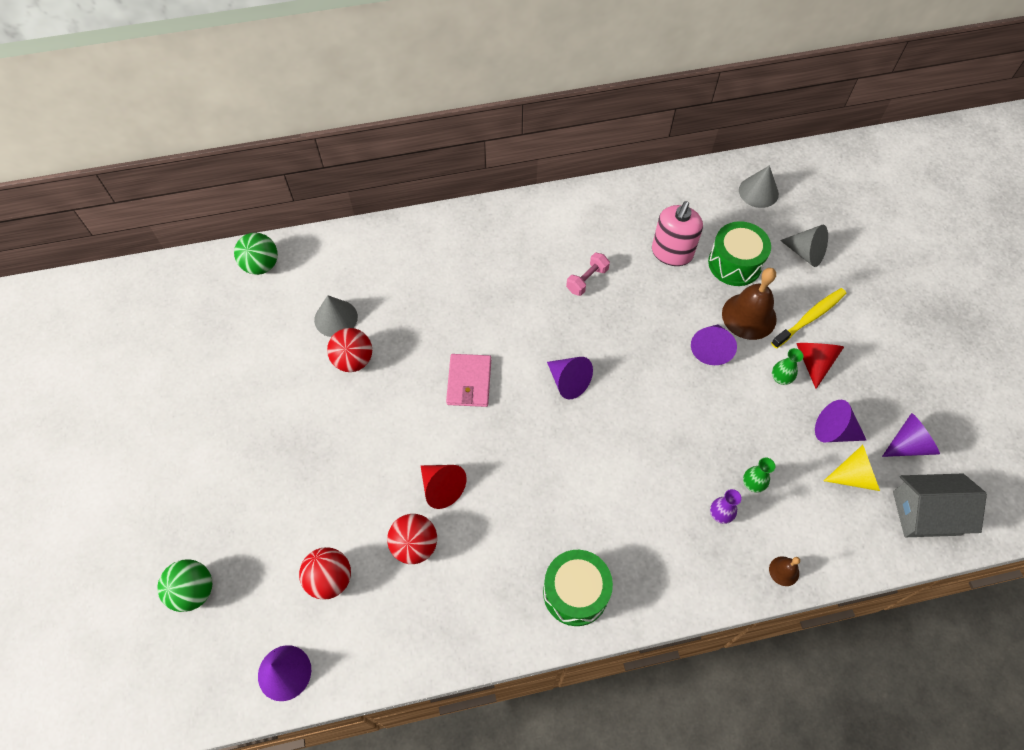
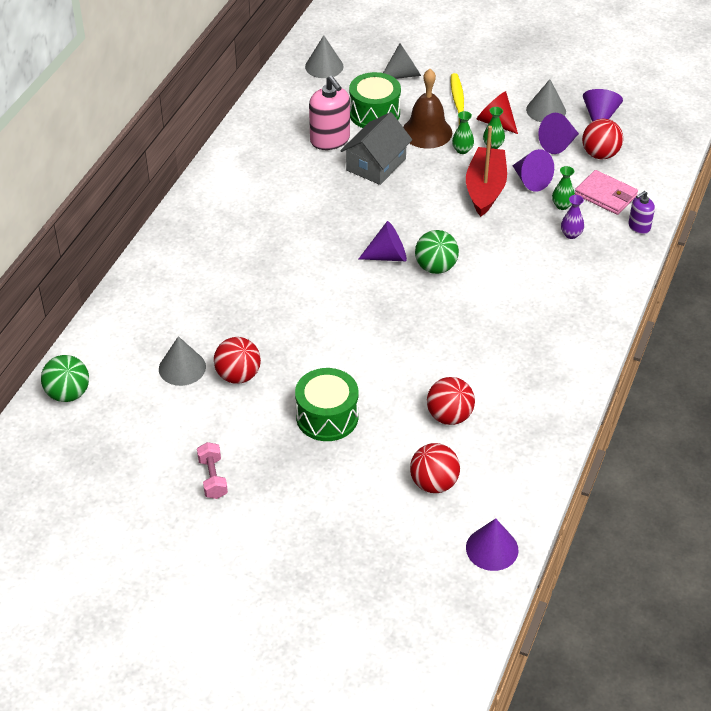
camera: 55 degrees left, 15 degrees down
green ball [157,559,212,612] -> green ball moved to [415,230,459,274]
red cone [421,465,467,509] -> none
pink wallet [446,354,491,407] -> pink wallet moved to [575,170,638,215]
green drum [543,550,613,626] -> green drum moved to [295,368,359,441]
pink dumbbell [566,253,610,296] -> pink dumbbell moved to [197,442,228,499]
purple cone [691,324,737,365] -> purple cone moved to [512,149,554,192]
brown bell [769,556,800,586] -> purple soap dispenser [628,191,655,234]
yellow cone [824,445,880,491] -> red ball [582,119,623,159]
grey house [893,474,987,537] -> grey house moved to [340,112,412,185]
none -> green vase [452,111,474,154]
none -> red boat [466,126,507,217]
none -> grey cone [526,79,566,122]

